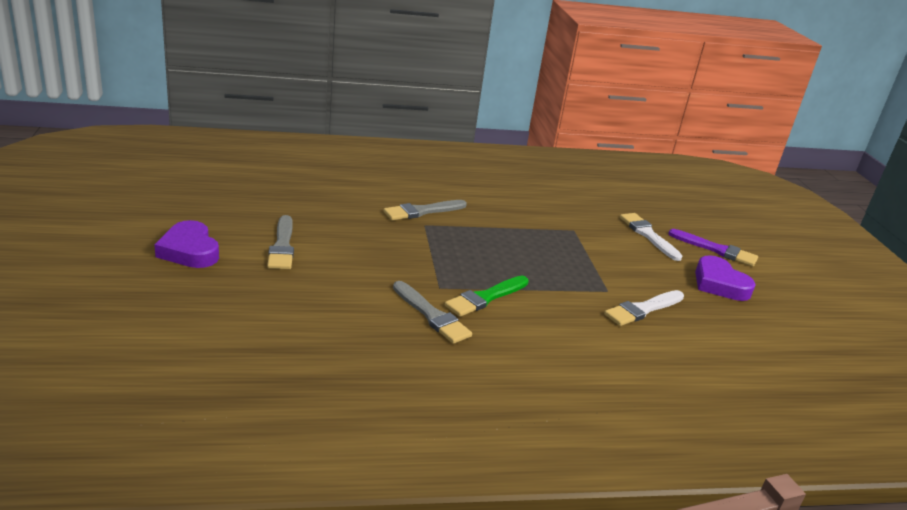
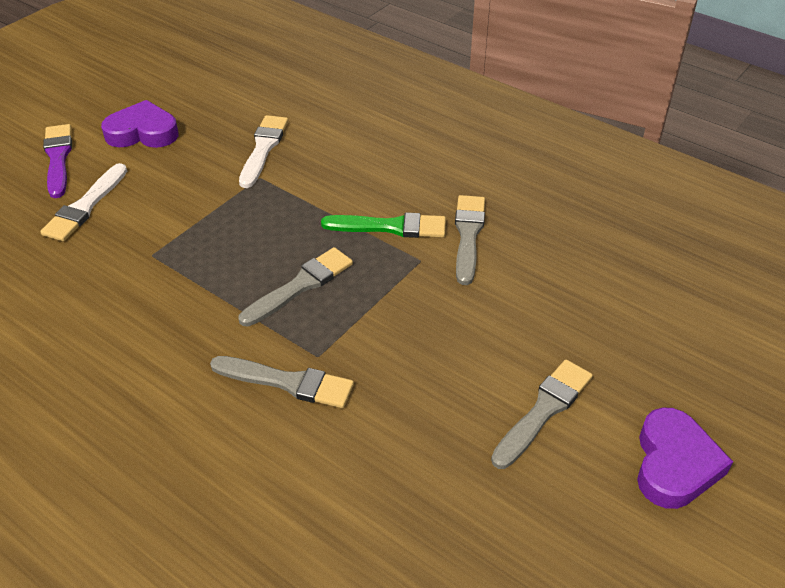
camera: 130 degrees left, 15 degrees up
white brush [604,290,684,326] -> white brush turned 90 degrees counterclockwise [239,115,288,188]
purple heart [695,255,756,301] -> purple heart turned 105 degrees counterclockwise [101,100,179,148]
none -> grey brush [239,247,353,326]

